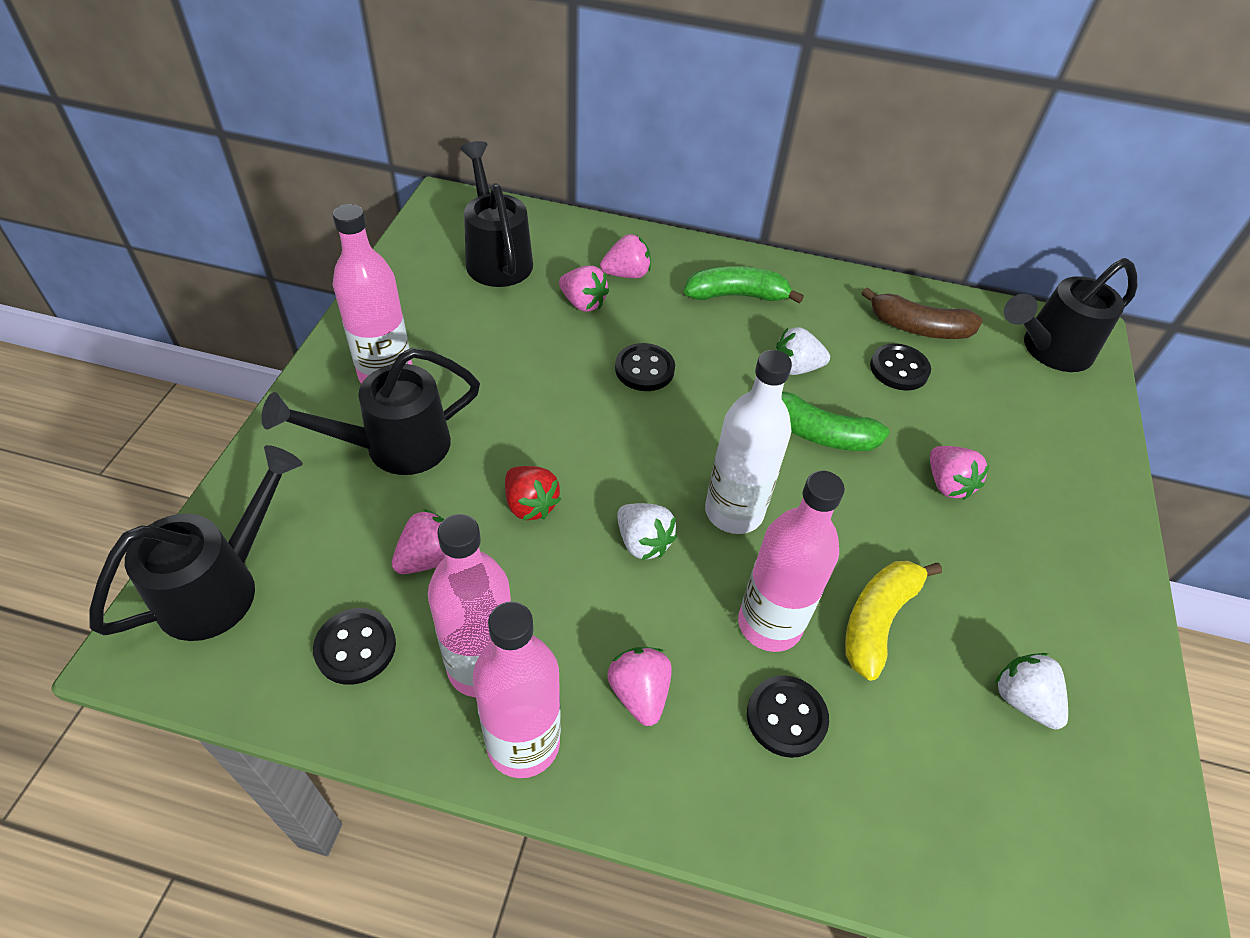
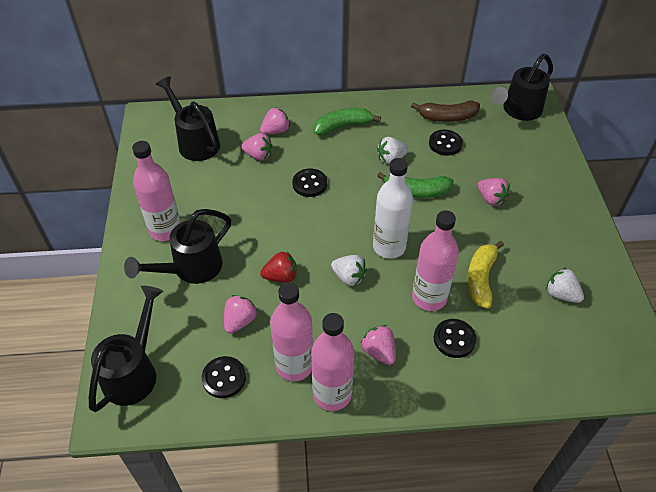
camera: 15 degrees left, 0 degrees up
red strawberry [505,466,561,520] -> red strawberry turned 45 degrees counterclockwise [260,251,297,283]

